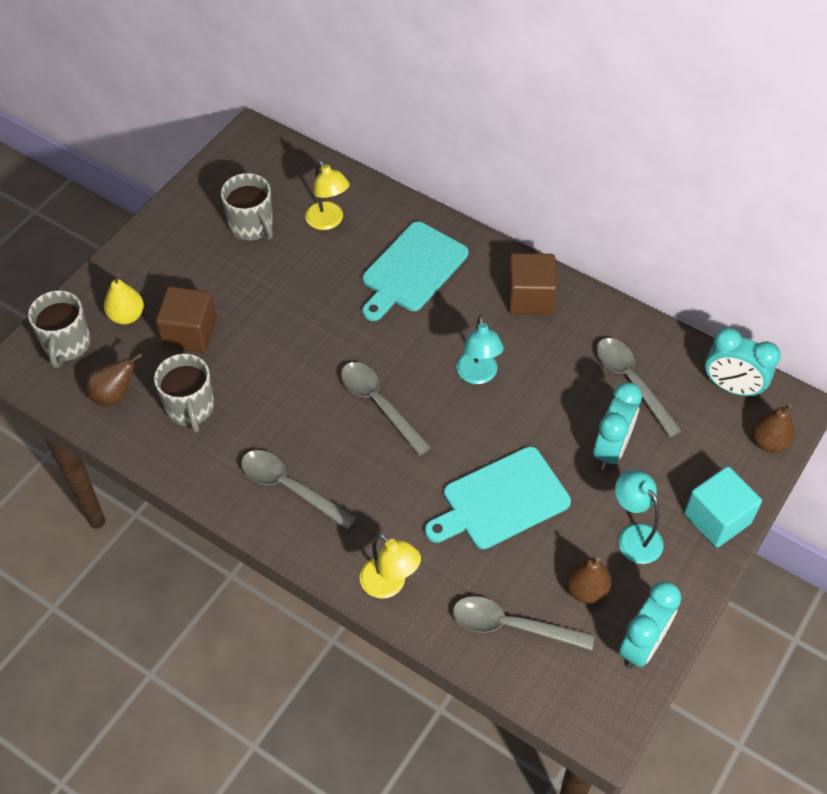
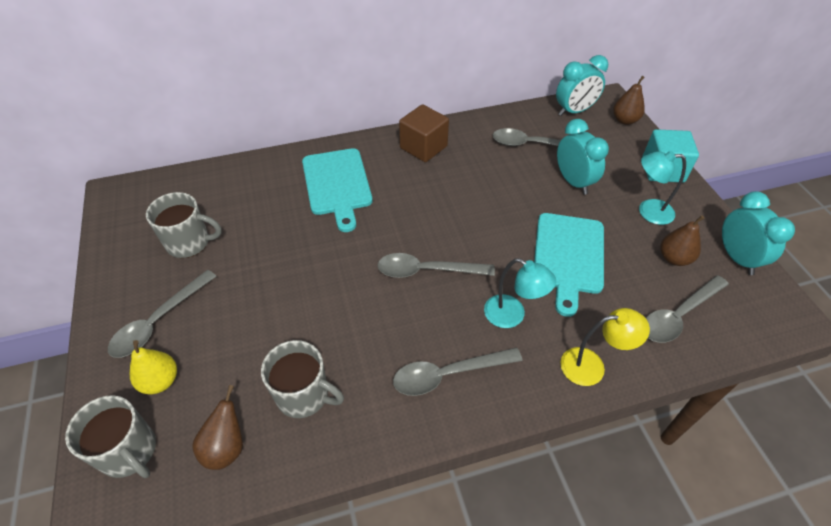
camera: 50 degrees left, 5 degrees down
brown cube [156,286,217,353] -> none
yellow lamp [305,160,350,230] -> none
turquoise lamp [456,315,504,384] -> turquoise lamp moved to [484,258,556,328]
none -> grey spoon [108,270,216,358]

